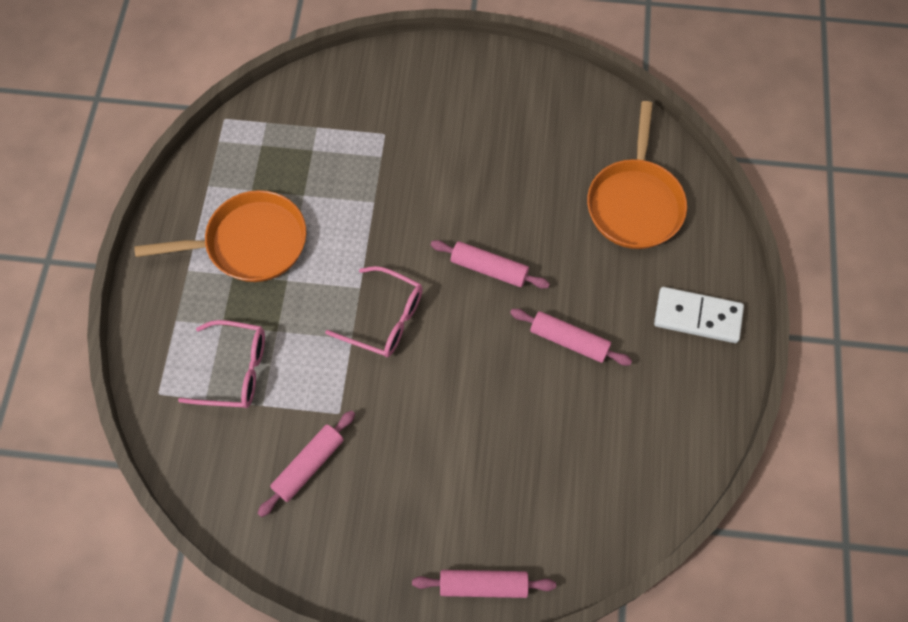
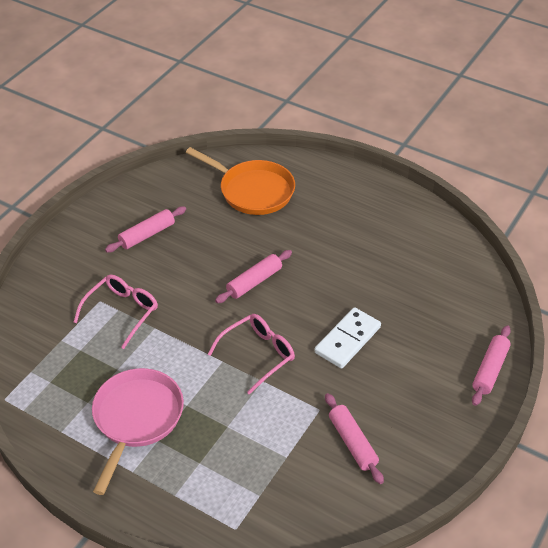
camera: 65 degrees left, 20 degrees down
orange pan [134,190,306,282] -> pink pan [92,368,184,495]
pink glasses [178,320,265,408] -> pink glasses moved to [74,274,158,349]
pink rolling pin [510,309,632,366] -> pink rolling pin moved to [105,206,186,253]
white domino [654,287,744,343] -> white domino moved to [315,307,381,369]

